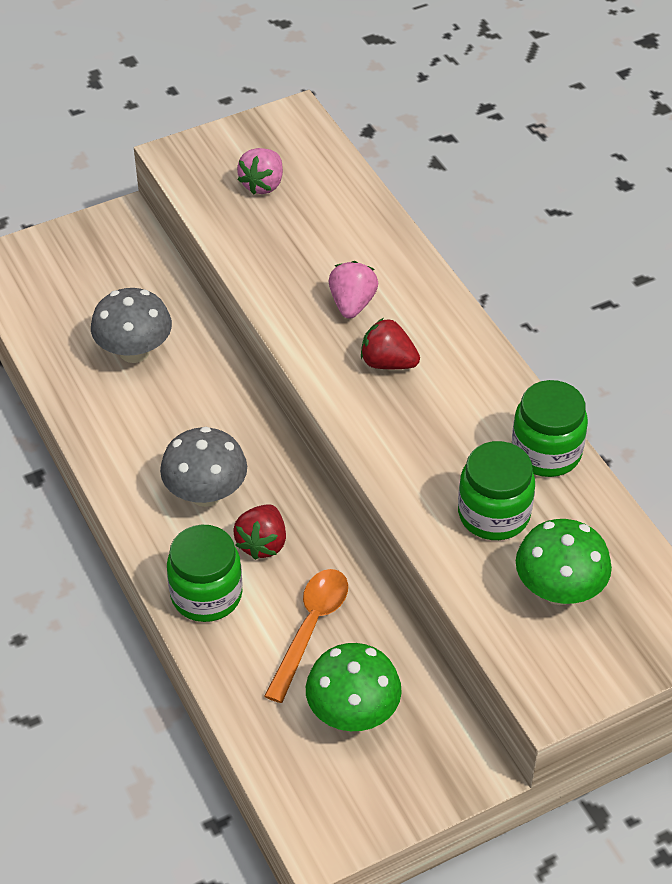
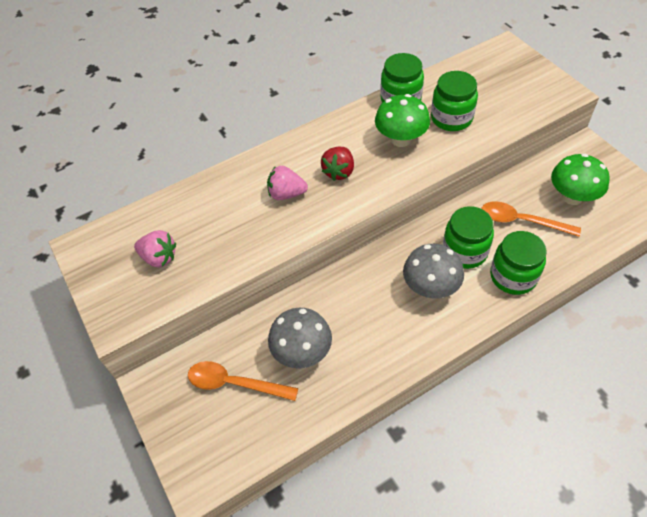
camera: 90 degrees left, 5 degrees up
red strawberry [233,504,286,560] -> green jar [443,206,494,269]
green mushroom [516,519,612,605] -> green mushroom moved to [375,94,430,147]
none -> orange spoon [188,361,298,401]

